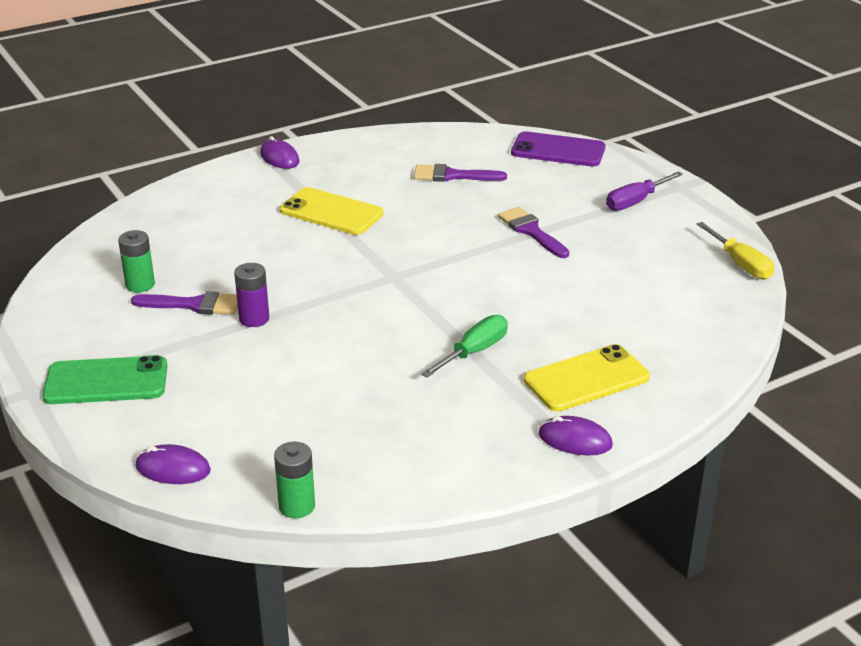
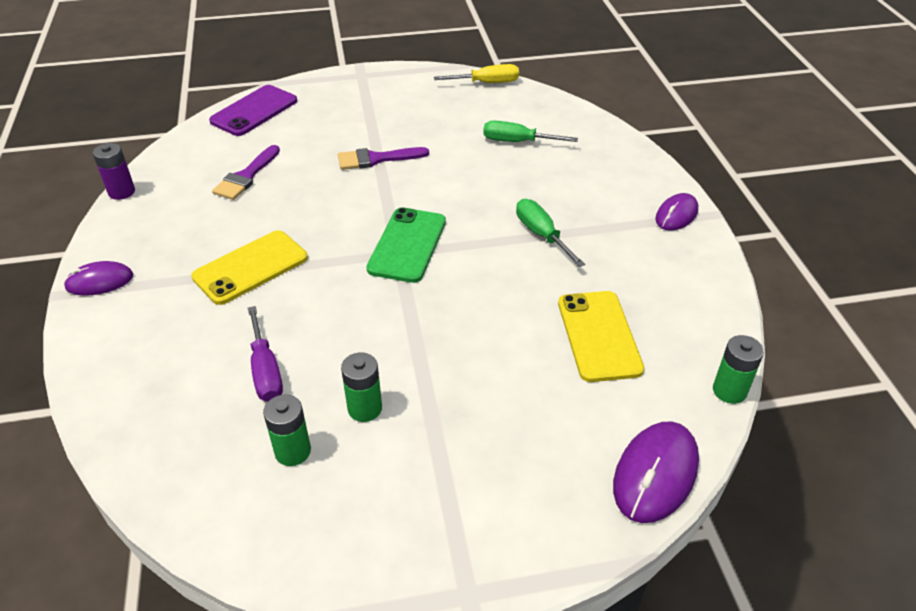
camera: 70 degrees left, 10 degrees up
green phone [42,355,167,404] -> green phone moved to [366,207,446,283]
purple brush [131,291,238,315] -> green battery [341,352,382,422]
purple mouse [135,444,211,484] -> purple mouse [613,421,699,523], size x1.55
purple battery [234,263,269,327] -> purple battery moved to [93,143,135,200]
yellow phone [524,344,650,412] -> yellow phone moved to [558,291,644,382]
purple screwdriver [606,172,683,211] -> purple screwdriver moved to [248,306,283,401]
none -> green screwdriver [483,121,578,142]

